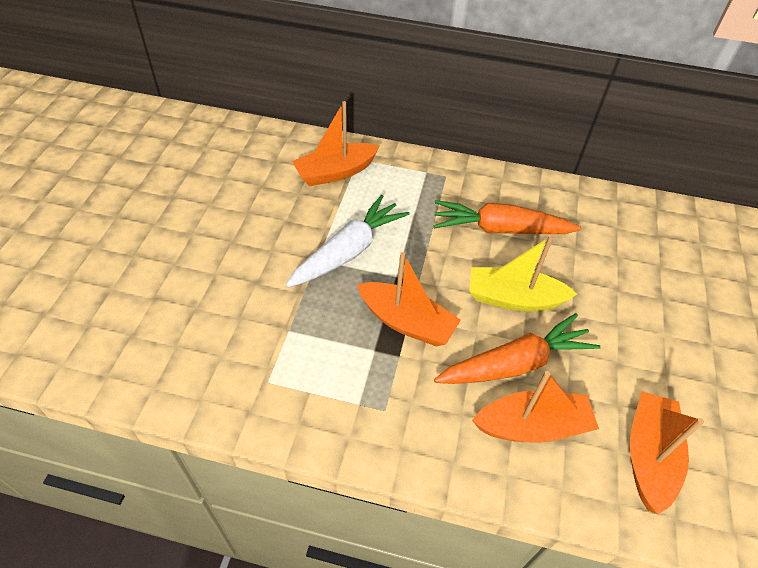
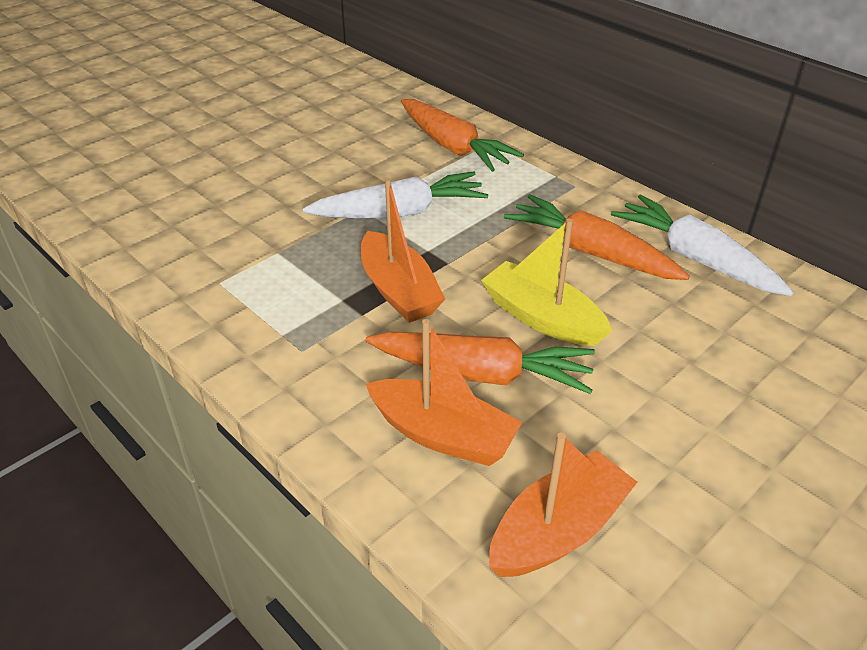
camera: 35 degrees right, 10 degrees down
orange boat [292,101,380,186] -> orange carrot [401,99,524,172]
none -> white carrot [611,195,794,296]

